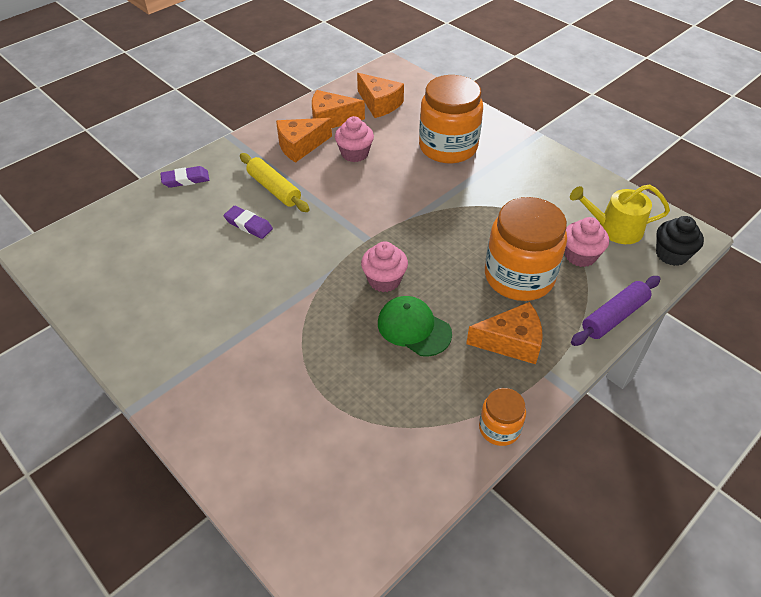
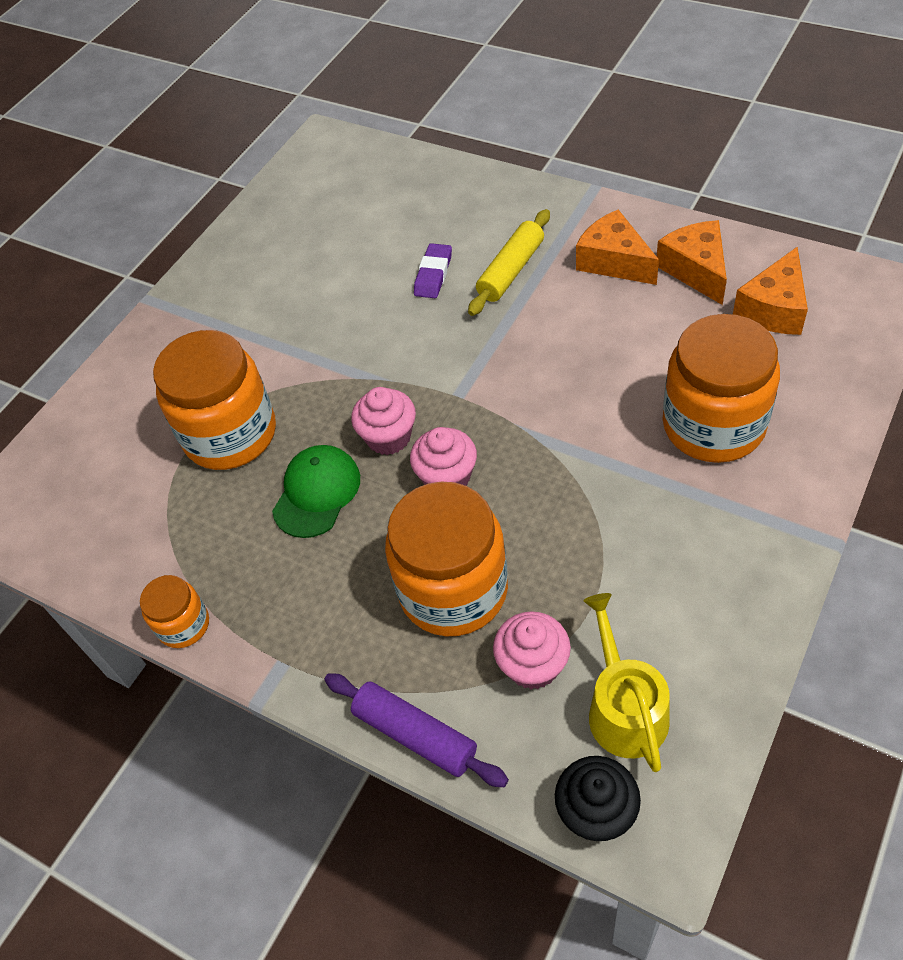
camera: 80 degrees right, 5 degrees up
purple eraser [160,166,209,188] -> none
pink cupcake [335,116,374,162] -> pink cupcake moved to [410,427,477,486]
orange cheese [466,302,543,364] -> none
none -> orange jar [153,330,276,470]

